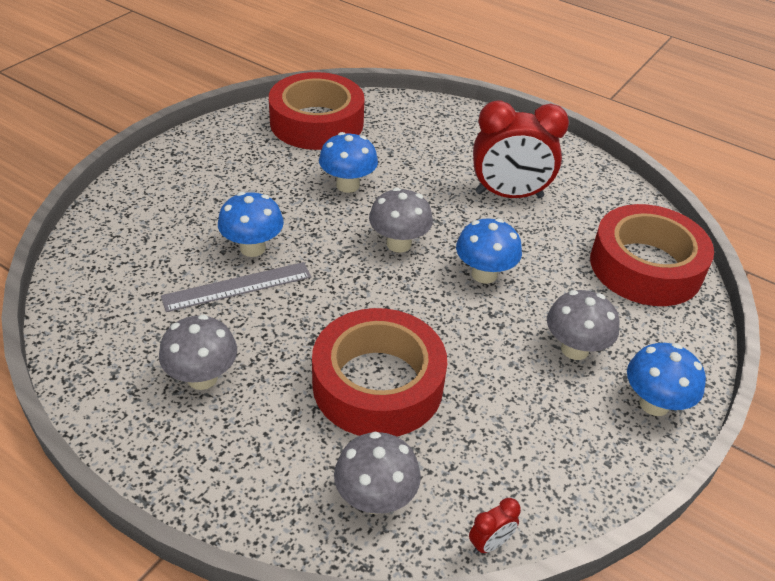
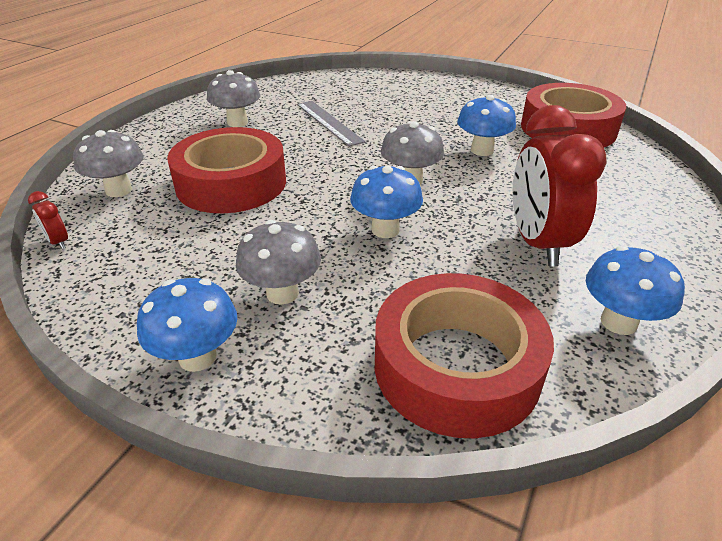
camera: 85 degrees right, 5 degrees down
blue mushroom [218,192,284,257] -> blue mushroom moved to [586,246,685,335]

